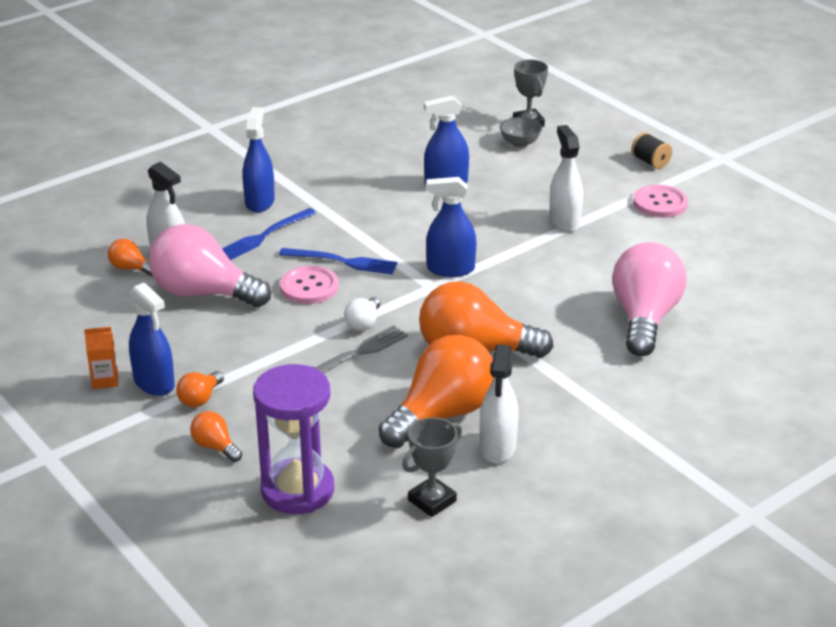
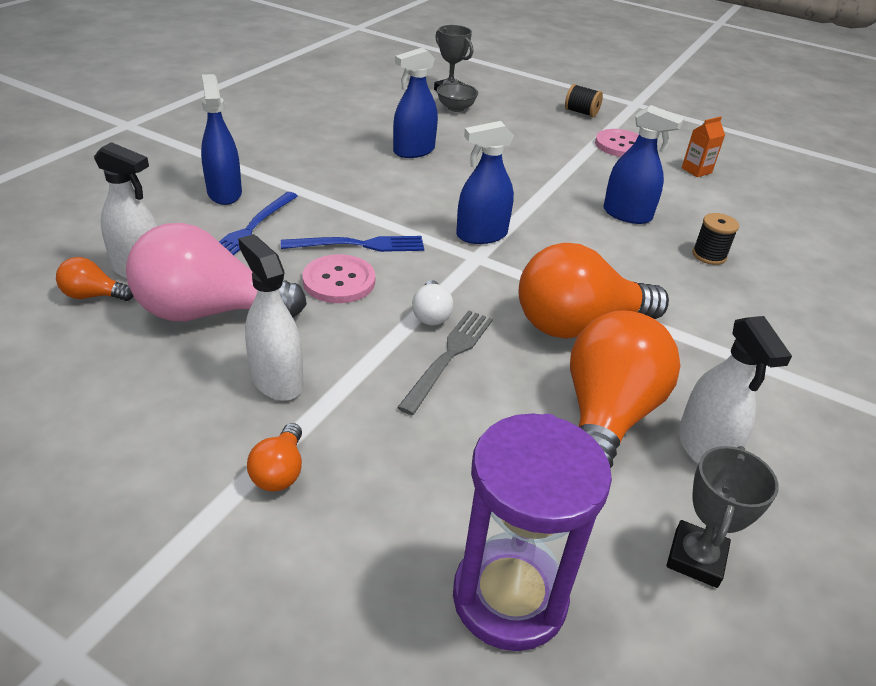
camera: 25 degrees left, 5 degrees up
orange carton [84,327,118,389] -> orange carton moved to [682,116,725,177]
blue spray bottle [129,282,175,396] -> blue spray bottle moved to [603,105,684,224]
orange light bulb [190,411,242,462] -> none
white spray bottle [549,125,583,232] -> white spray bottle moved to [238,234,303,401]
pink light bulb [612,242,686,356] -> black spool [692,213,739,265]

